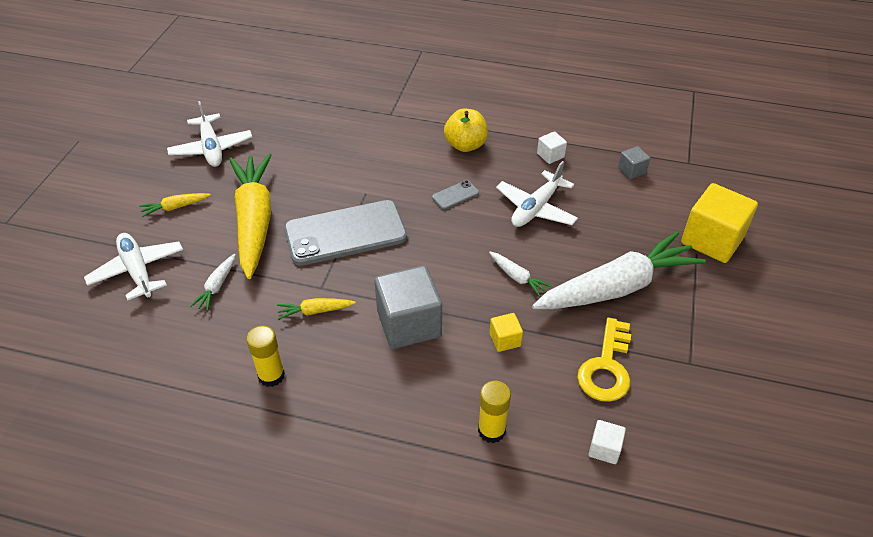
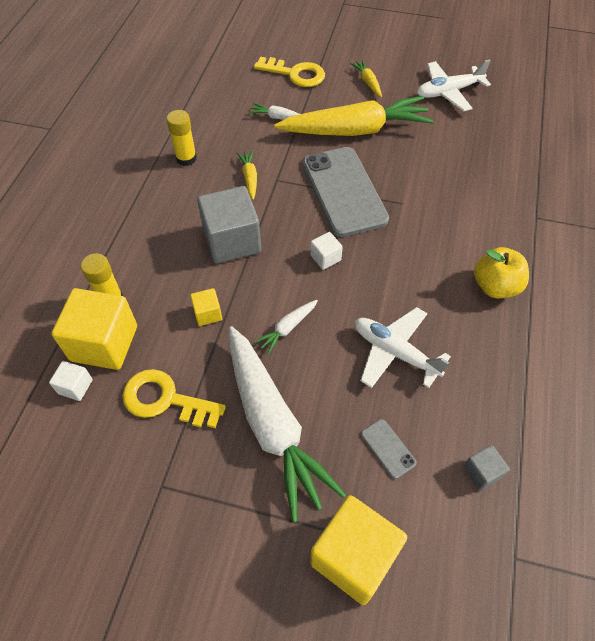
camera: 90 degrees right, 10 degrees up
white plane [84,233,183,300] -> yellow key [254,57,325,87]
grey phone [432,180,479,210] -> grey phone moved to [361,419,417,479]
white cube [537,131,567,164] -> white cube moved to [310,232,343,270]
none -> yellow cube [51,288,137,370]

